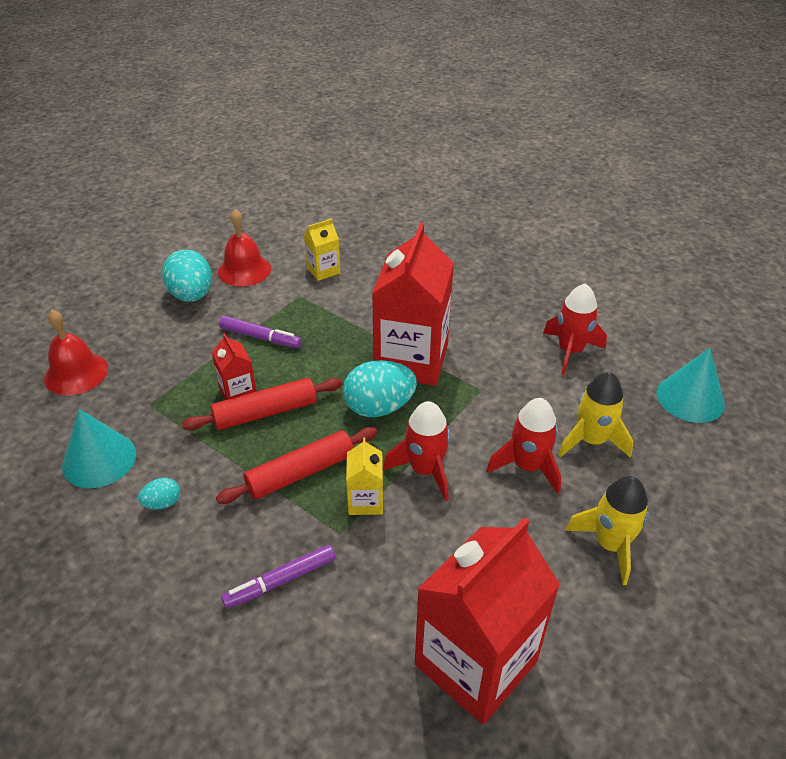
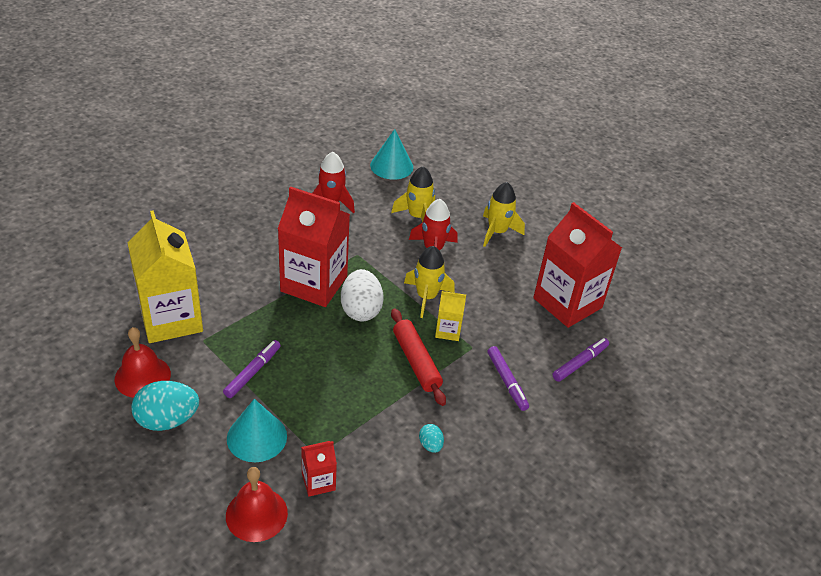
camera: 85 degrees left, 0 degrees up
turquoise cone [62,409,136,488] -> turquoise cone moved to [227,399,287,462]
red rolling pin [182,378,342,430] -> none
red carton [212,333,256,400] -> red carton moved to [301,441,337,497]
yellow carton [304,219,340,281] -> yellow carton [127,210,203,343], size x2.19
turquoise egg [343,360,417,417] -> white egg [341,269,384,322]
red rocket [383,401,450,501] -> yellow rocket [404,246,455,318]
none -> purple marker [553,338,609,382]

